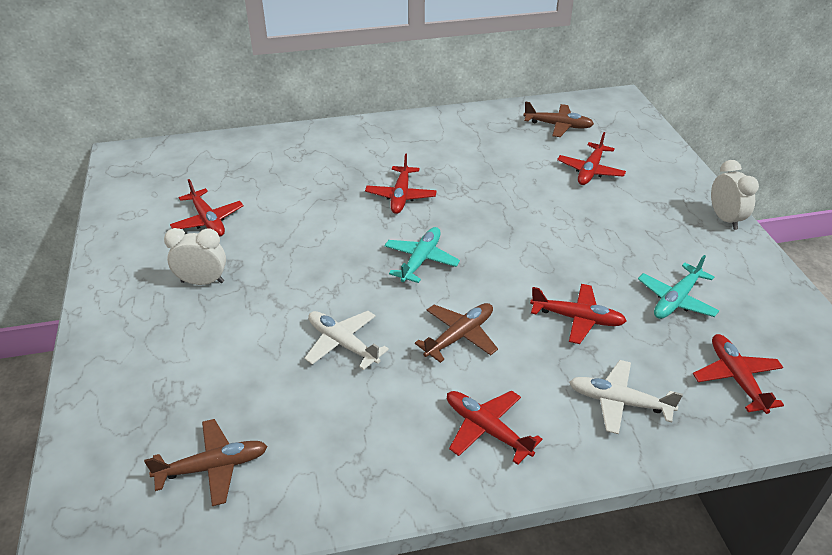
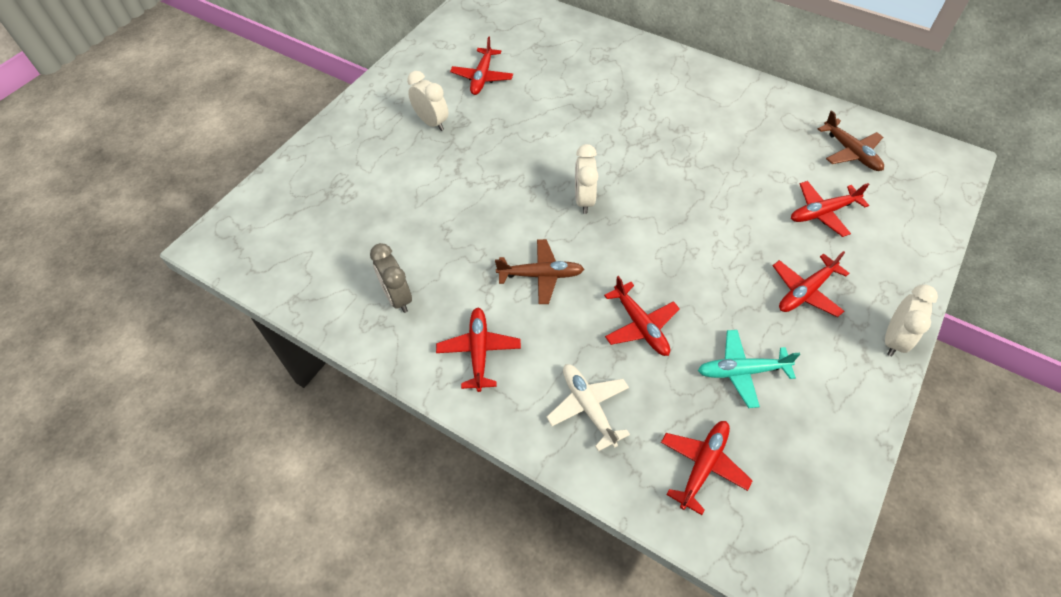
camera: 45 degrees right, 15 degrees up
brown plane [144,419,268,506] -> none
white plane [304,311,389,370] -> none
red plane [365,153,437,214] -> red plane moved to [773,251,849,317]
turquoise plane [384,227,460,283] -> white clock [575,144,598,214]
none -> grey clock [370,243,412,313]

